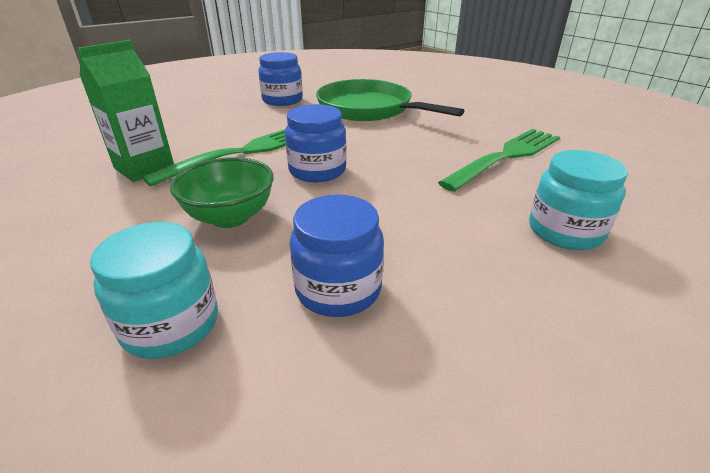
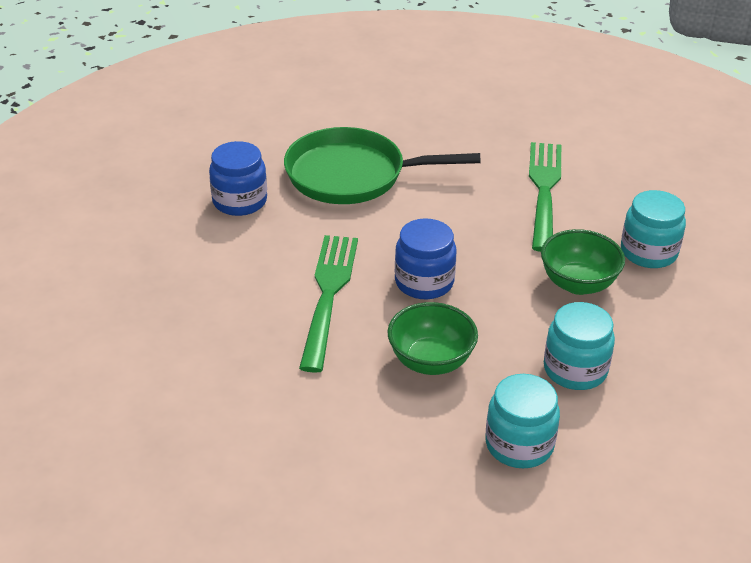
camera: 40 degrees left, 5 degrees up
green carton [77,40,174,182] -> none
blue jar [290,194,384,317] -> turquoise jar [544,302,615,390]
none -> green bowl [541,229,625,295]

